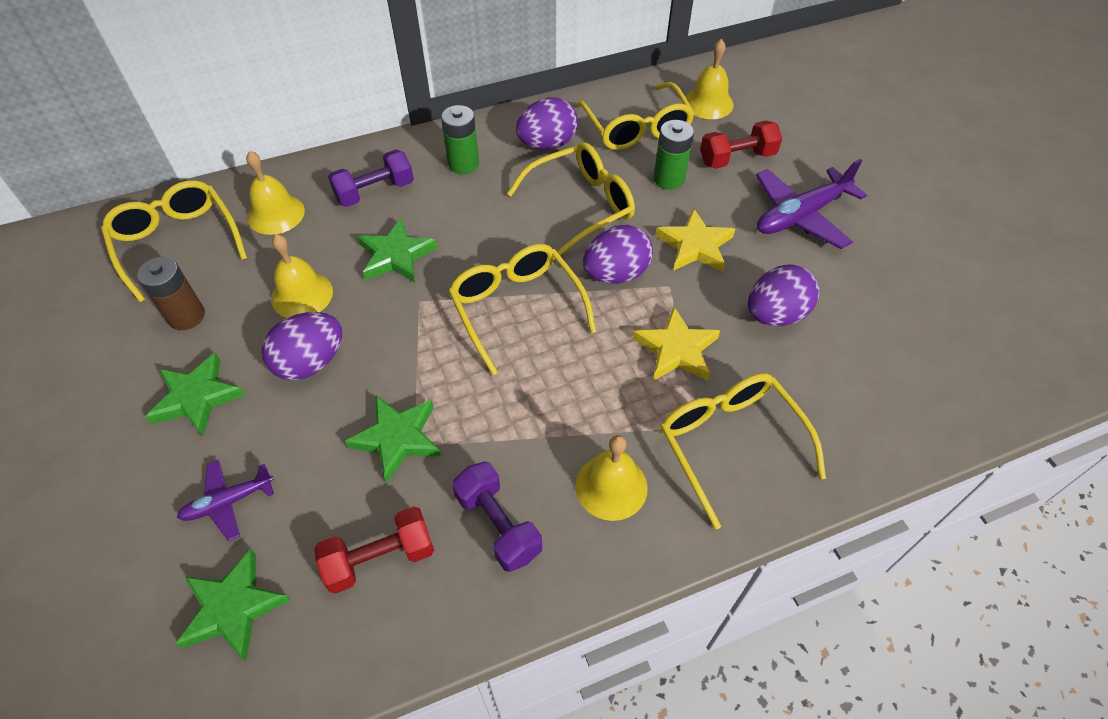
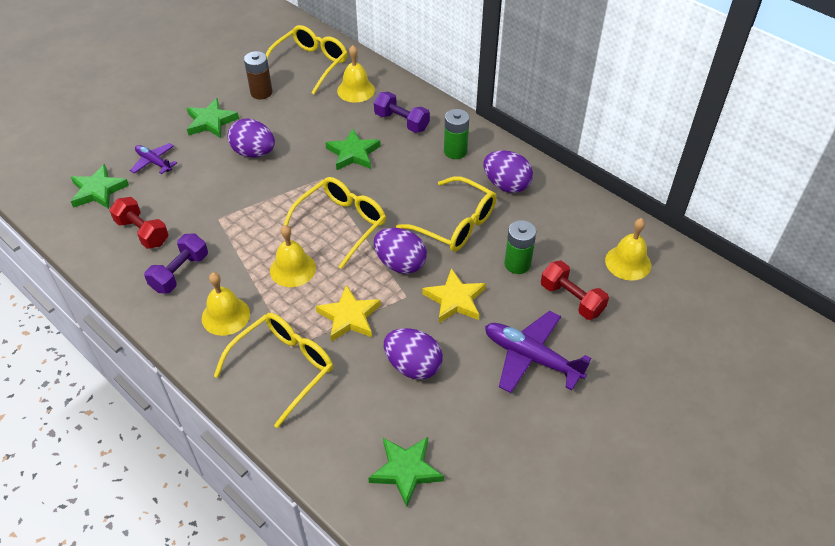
camera: 65 degrees right, 5 degrees down
yellow bell [271,234,333,318] -> yellow bell moved to [270,225,316,287]
green star [345,396,441,483] -> green star moved to [368,437,444,507]
yellow glasses [576,82,695,150] -> none

